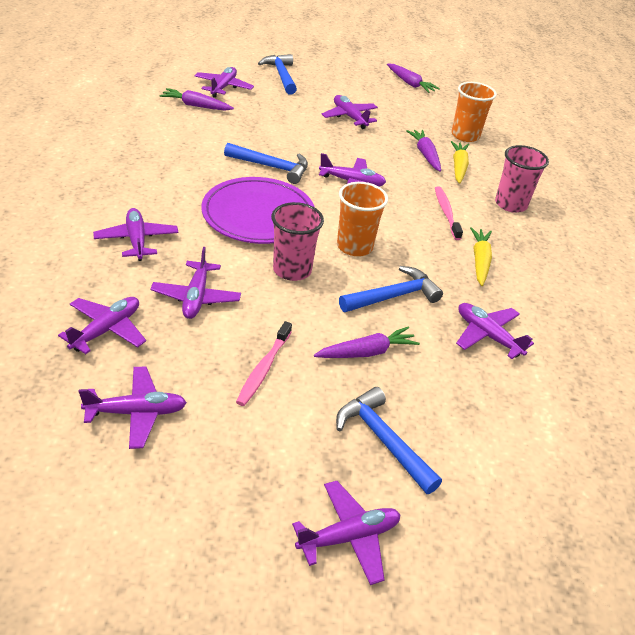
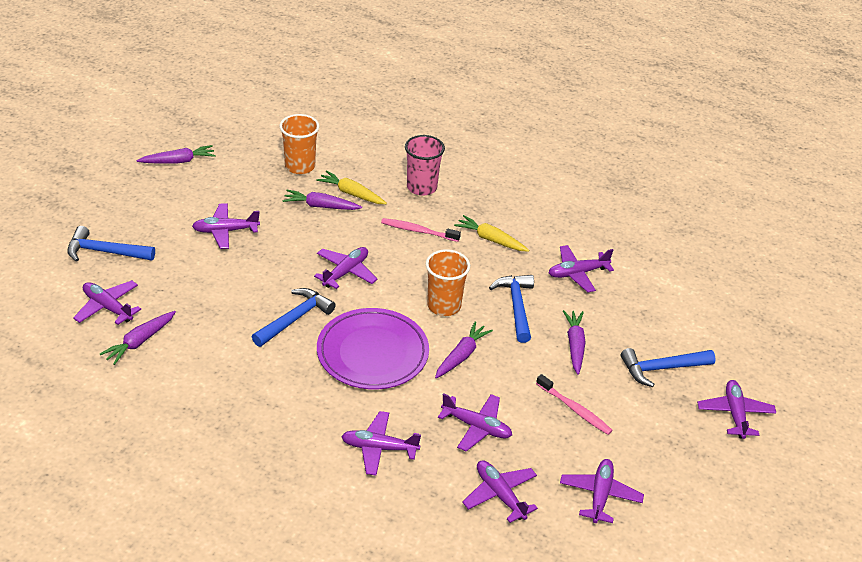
camera: 65 degrees left, 0 degrees up
pink cup [271,202,324,281] -> purple carrot [435,321,493,378]

